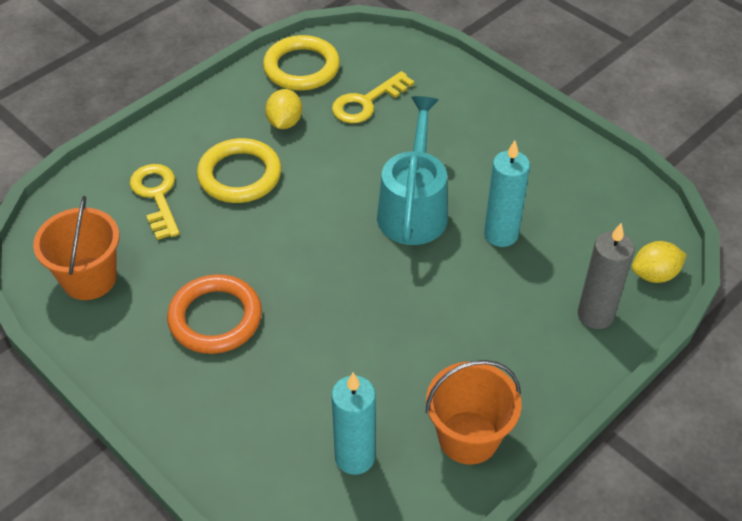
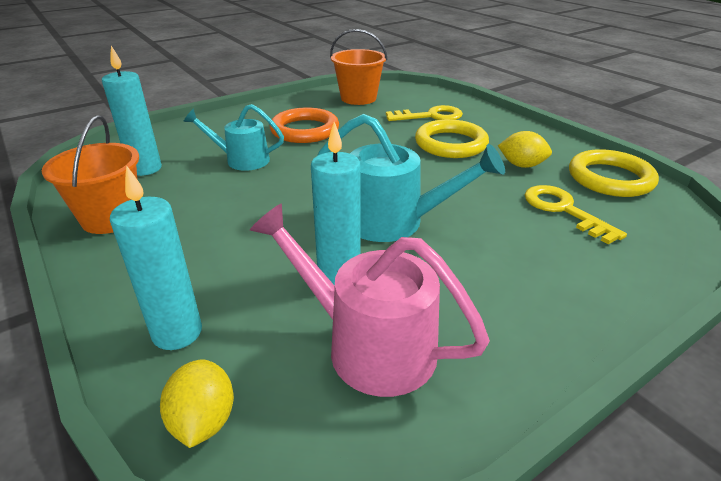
camera: 100 degrees right, 15 degrees down
grey candle [578,223,635,329] -> turquoise candle [110,165,202,350]
none -> turquoise watering can [183,104,284,171]
none -> pink watering can [250,203,490,397]

